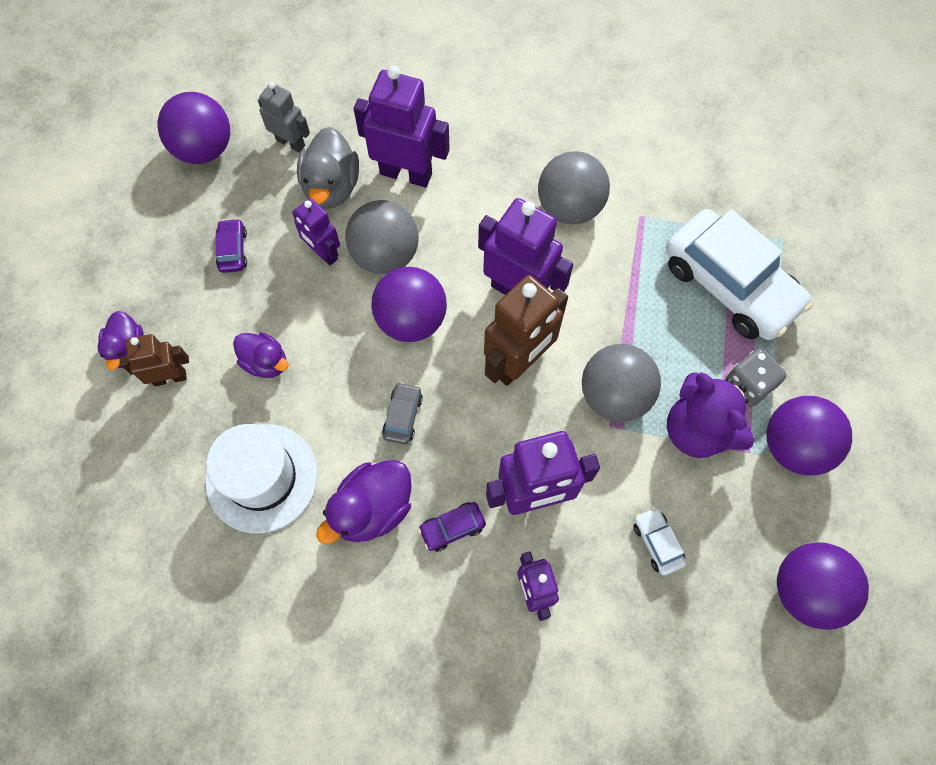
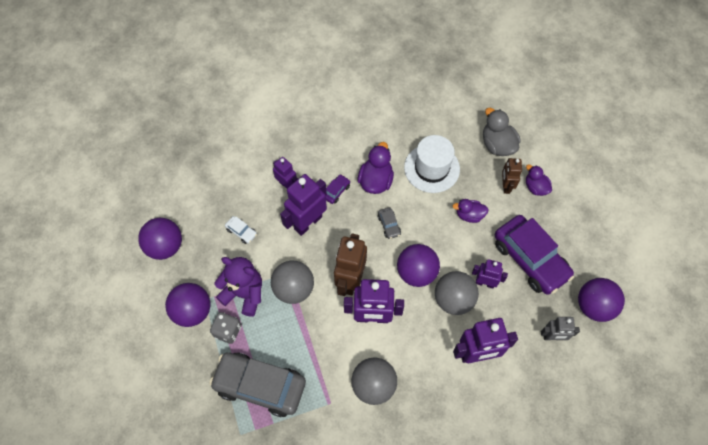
camera: 150 degrees right, 5 degrees down
brown robot [120,334,189,386] -> brown robot turned 135 degrees clockwise [502,158,522,194]
purple car [216,218,247,273] -> purple car [495,215,574,295], size x2.47
grey duck [297,127,359,209] -> grey duck moved to [483,108,520,156]
white car [666,209,812,340] -> grey car [209,353,306,417]

